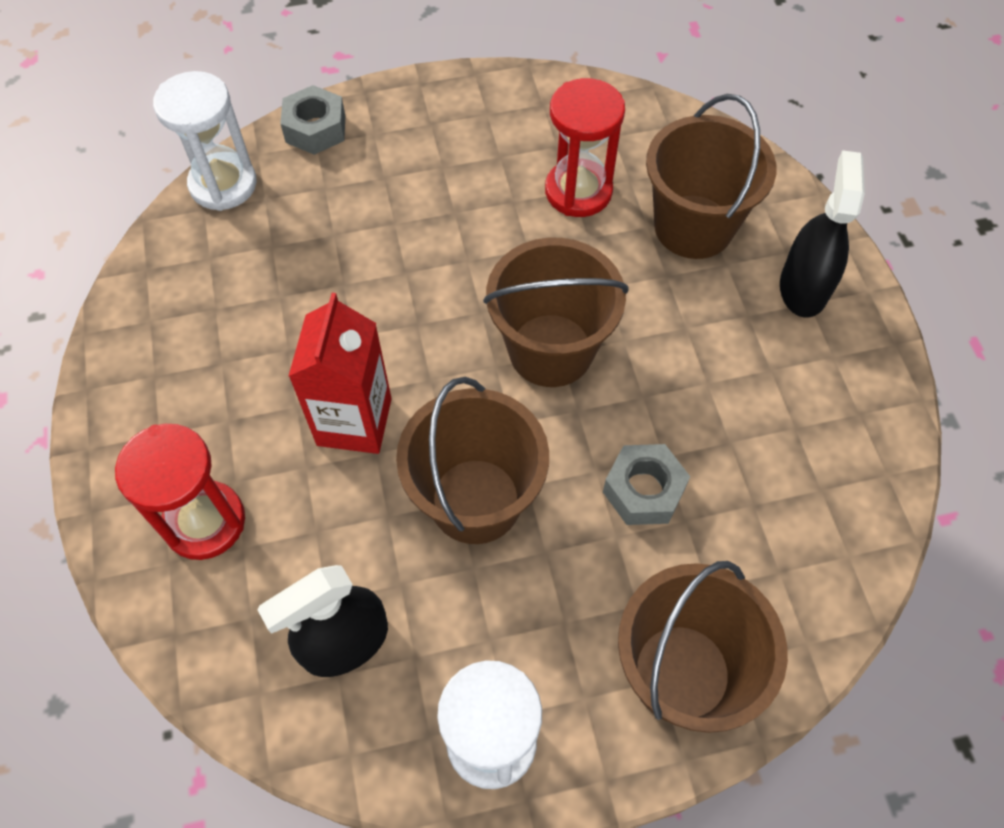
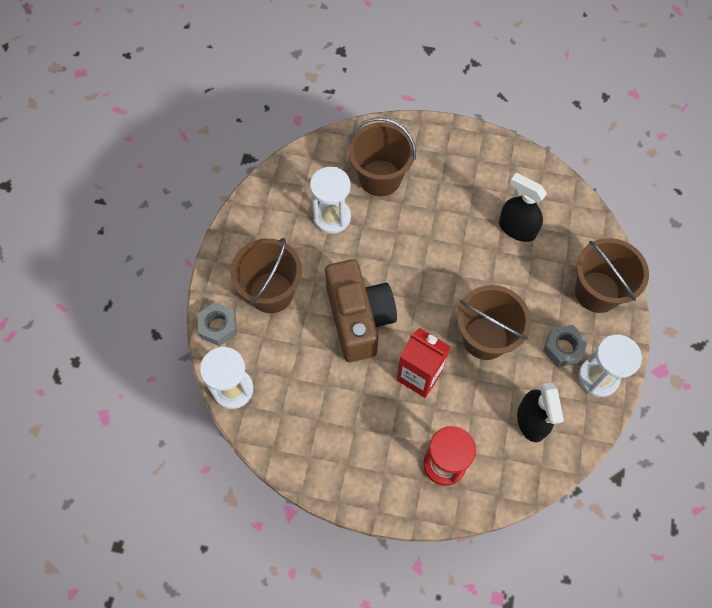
camera: 65 degrees left, 5 degrees up
brown bucket [483,238,629,387] -> brown bucket moved to [230,238,302,313]
red hourglass [545,78,625,217] -> white hourglass [310,167,351,234]
grey nut [603,444,690,525] -> grey nut moved to [543,325,588,367]
black spray bottle [780,150,865,317] -> black spray bottle moved to [499,173,547,242]
none -> brown camera [325,259,397,362]

